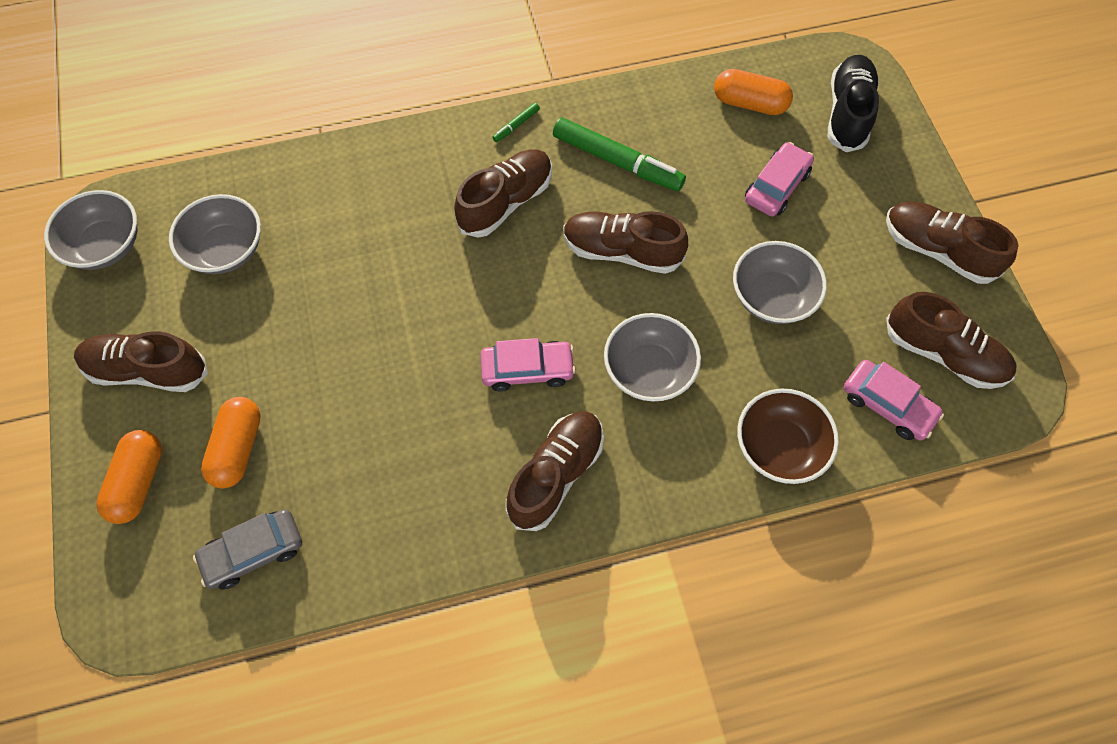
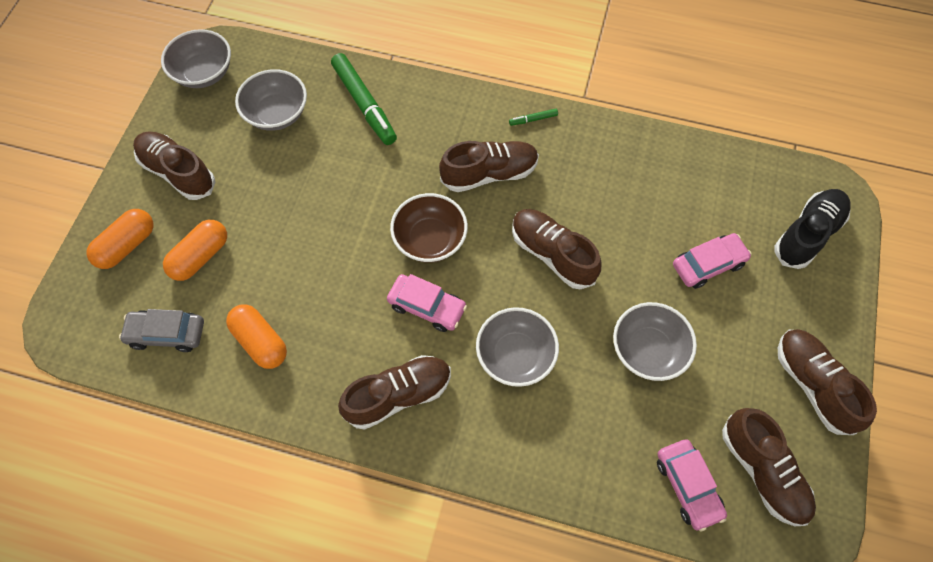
camera: 30 degrees right, 0 degrees up
green marker [553,117,686,191] -> green marker moved to [331,53,397,145]
orange capsule [714,69,793,115] -> orange capsule moved to [226,304,287,369]
brown bowl [737,389,839,484] -> brown bowl moved to [390,193,468,263]

